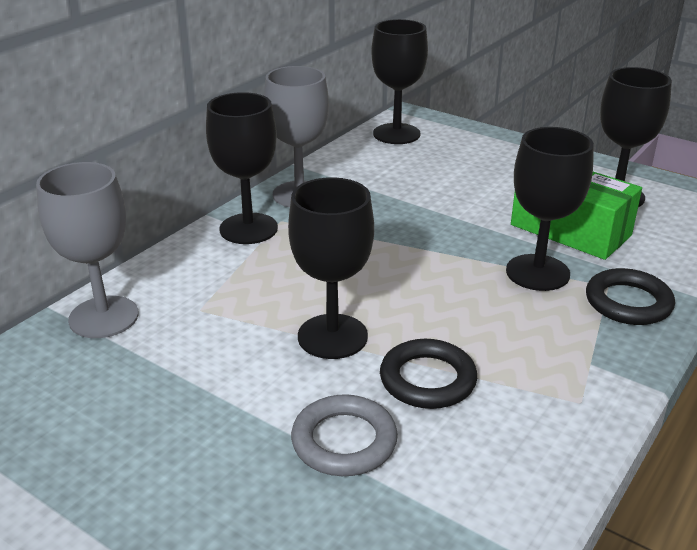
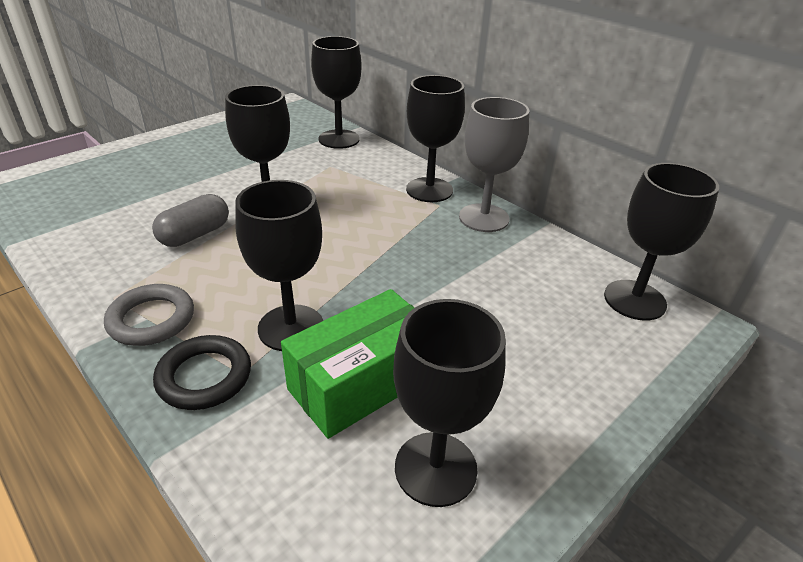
camera: 100 degrees right, 5 degrees up
grey goblet [36,162,138,338] -> black goblet [311,36,362,149]
grey ring [291,394,398,476] -> grey ring moved to [104,284,194,346]
black ring [380,339,477,409] -> grey capsule [152,194,229,247]

